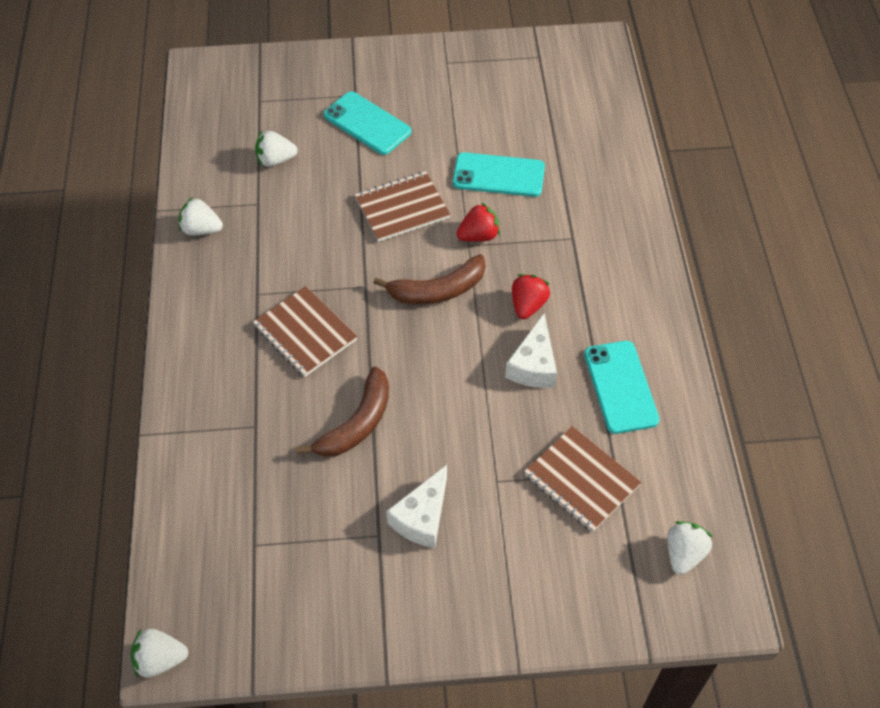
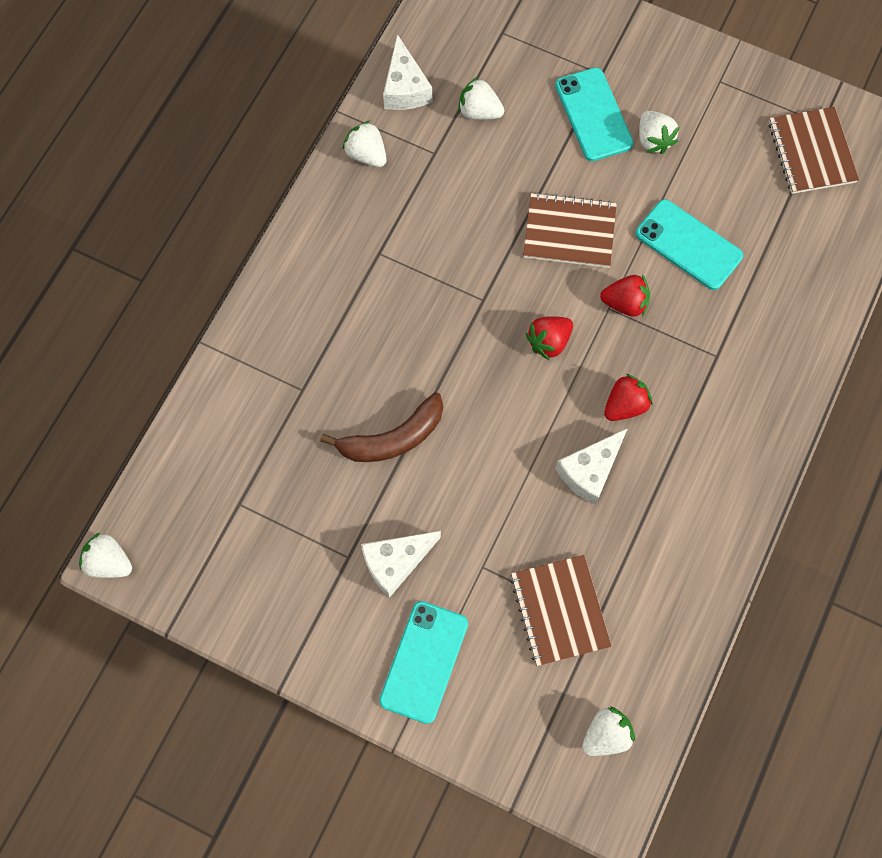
camera: 30 degrees right, 15 degrees up
brown notebook [253,286,357,377] -> brown notebook moved to [769,107,859,194]
brown banana [374,254,486,305] -> red strawberry [526,316,573,360]
turquoise phone [584,341,660,434] -> turquoise phone moved to [379,601,468,724]
none -> white cheese [383,34,432,110]
none -> white strawberry [639,111,680,154]

